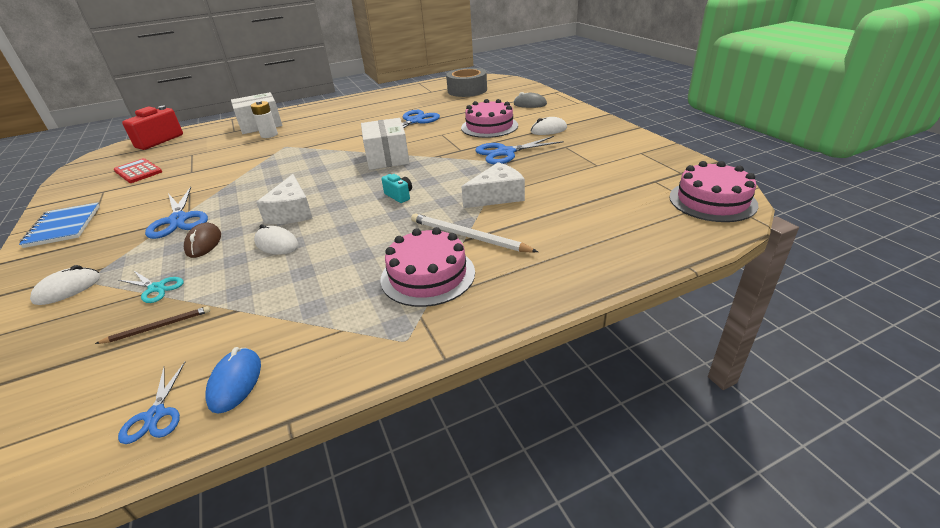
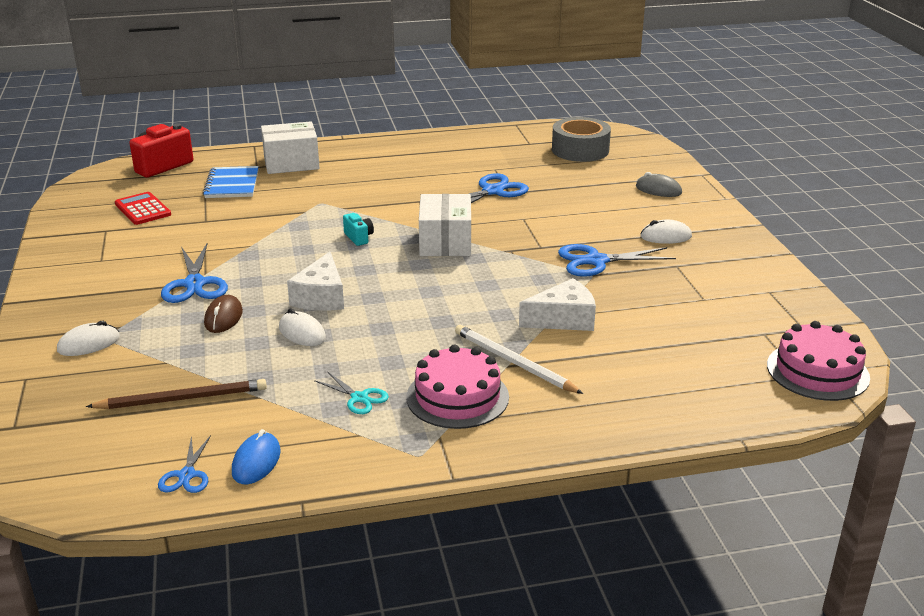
camera: 10 degrees right, 5 degrees down
blue notebook [19,202,100,248] -> blue notebook moved to [203,166,259,198]
brown pencil [95,306,210,344] -> brown pencil [86,379,267,409], size x1.69
turquoise scissors [118,270,184,303] -> turquoise scissors moved to [314,371,389,414]
white battery [251,101,278,138] -> none
turquoise camera [381,174,412,203] -> turquoise camera moved to [343,213,374,246]
pink cake [461,99,518,138] -> none

